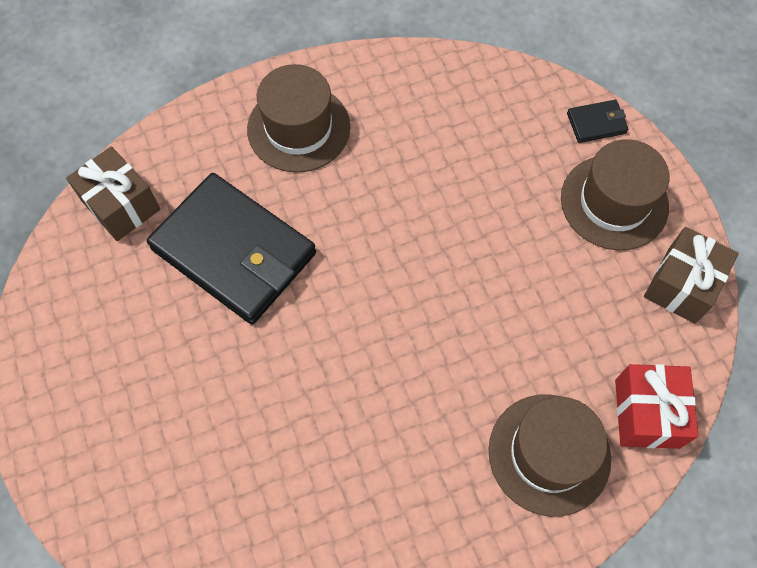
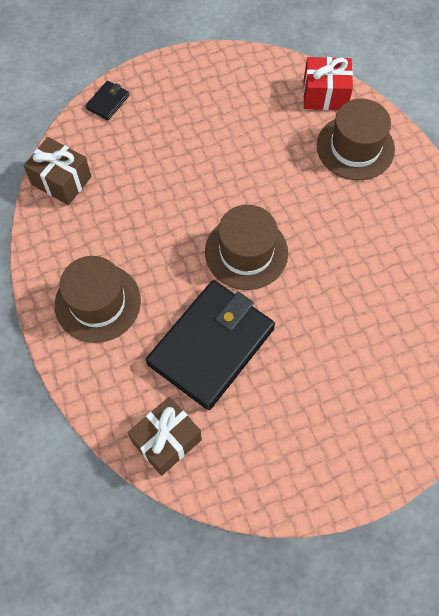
camera: 90 degrees left, 0 degrees up
brown hat [561,139,670,250] -> brown hat moved to [205,205,288,290]
black wallet [567,100,628,143] -> black wallet turned 45 degrees clockwise [86,81,130,120]
brown gift [644,227,739,324] -> brown gift moved to [24,137,91,205]

